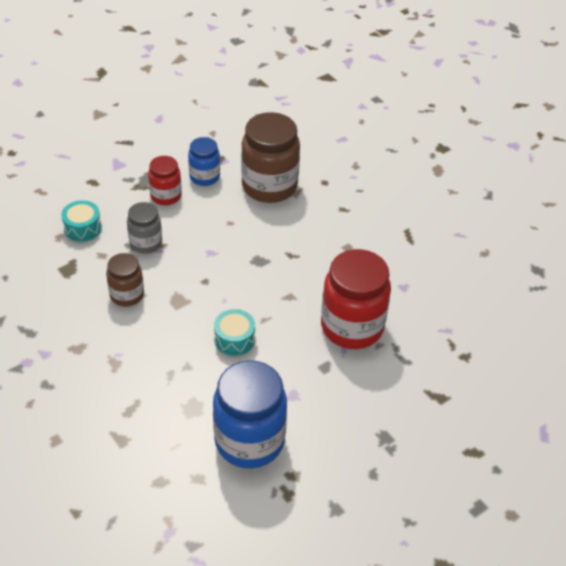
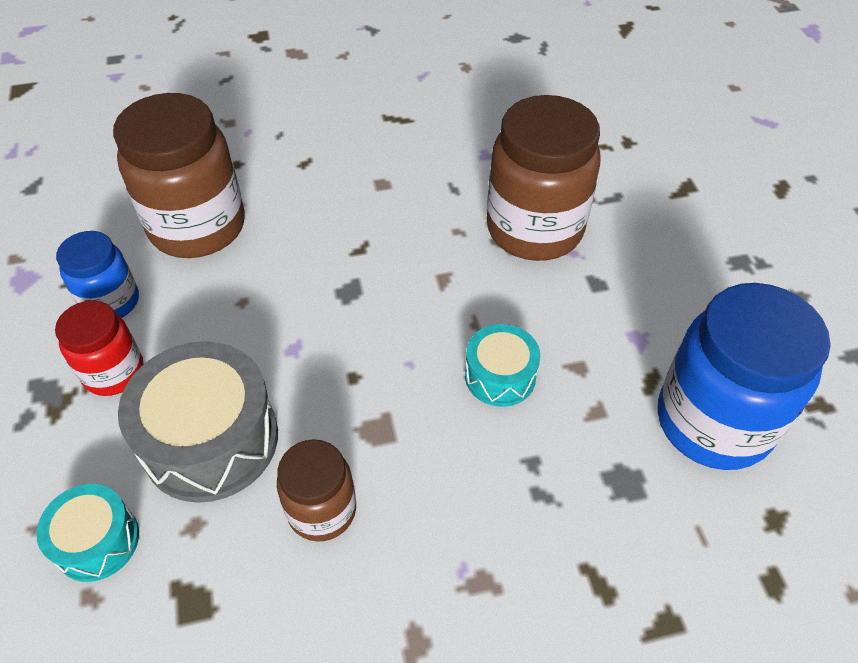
camera: 65 degrees left, 5 degrees up
grey jar [127,202,162,254] -> grey drum [118,341,278,503]
red jar [321,249,391,349] -> brown jar [487,95,601,261]

